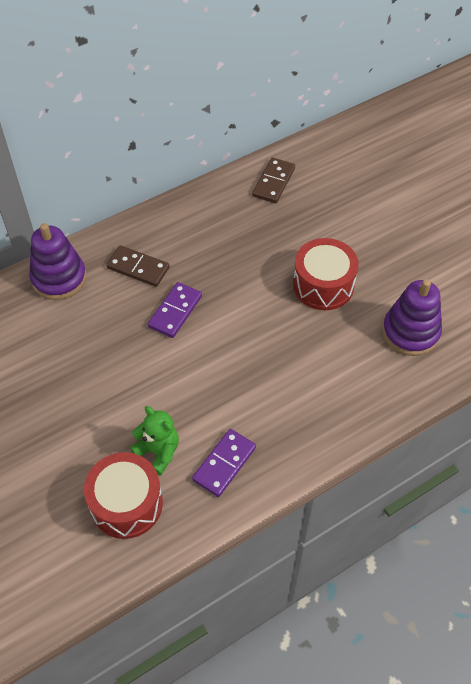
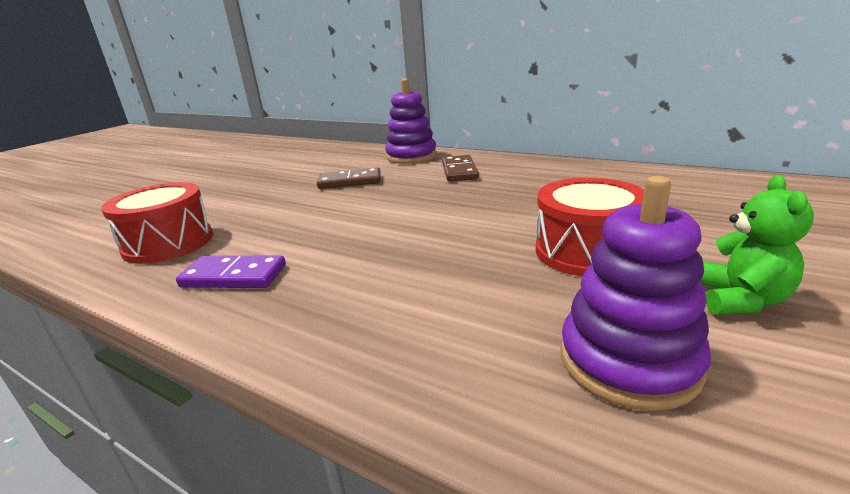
camera: 65 degrees right, 30 degrees down
green teddy bear [130,406,179,476] -> green teddy bear moved to [700,175,814,314]
purple domino [148,282,202,338] -> none
brown domino [252,157,295,203] -> brown domino moved to [317,168,381,189]

